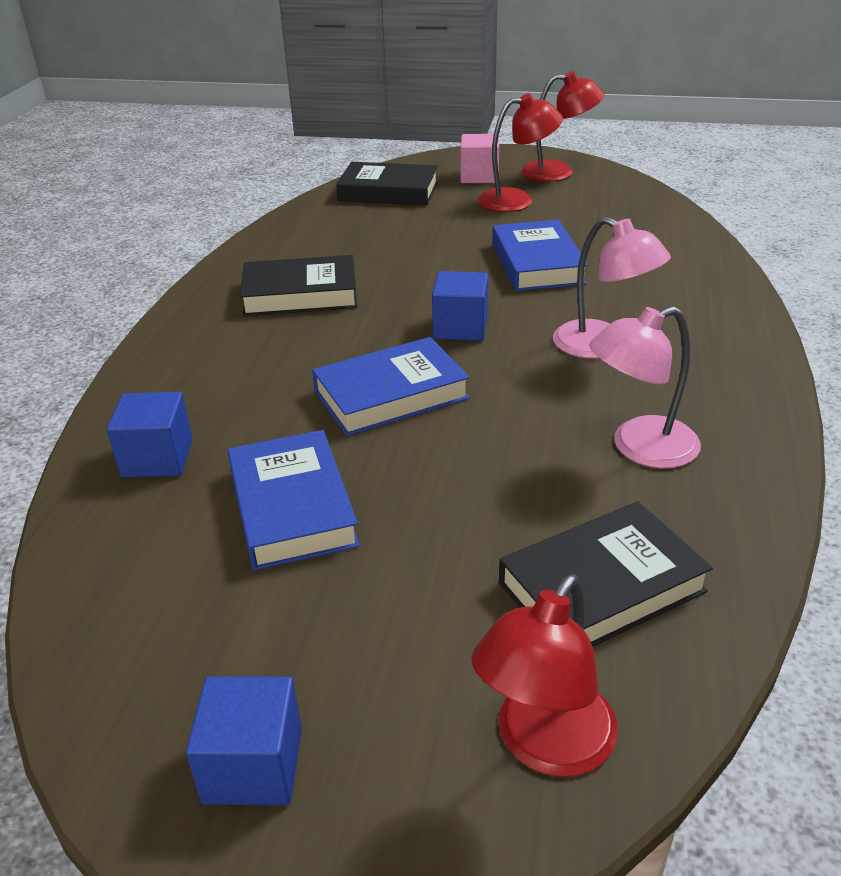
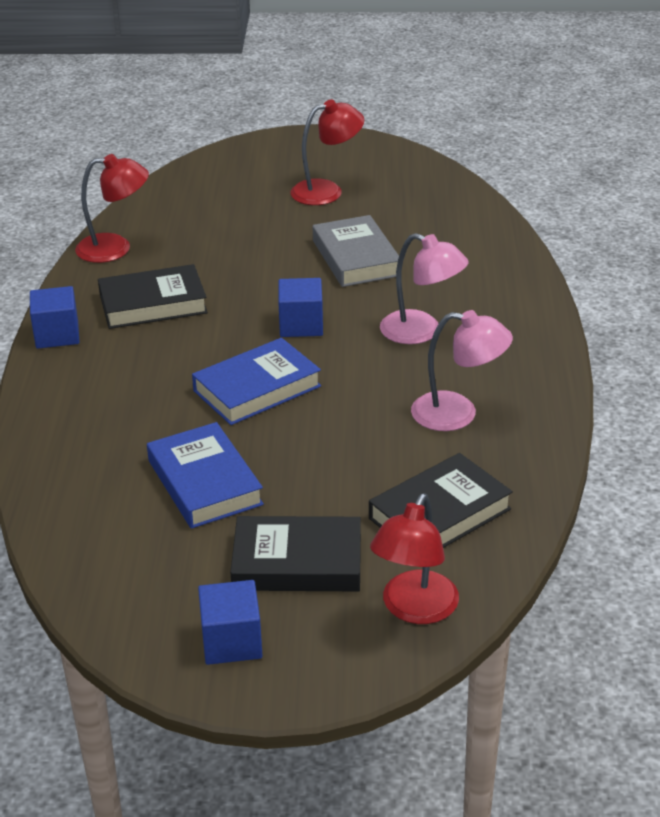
camera: 10 degrees left, 0 degrees up
blue cube [107,392,193,477] -> blue cube moved to [30,286,80,349]
black book [336,162,438,206] -> black book moved to [230,516,361,591]
pink cube [461,134,499,183] -> none
blue book [492,220,588,291] -> grey book [313,215,399,287]
red lamp [521,71,605,182] -> red lamp moved to [75,154,149,263]
pink lamp [589,306,701,469] -> pink lamp turned 135 degrees counterclockwise [411,310,513,431]

